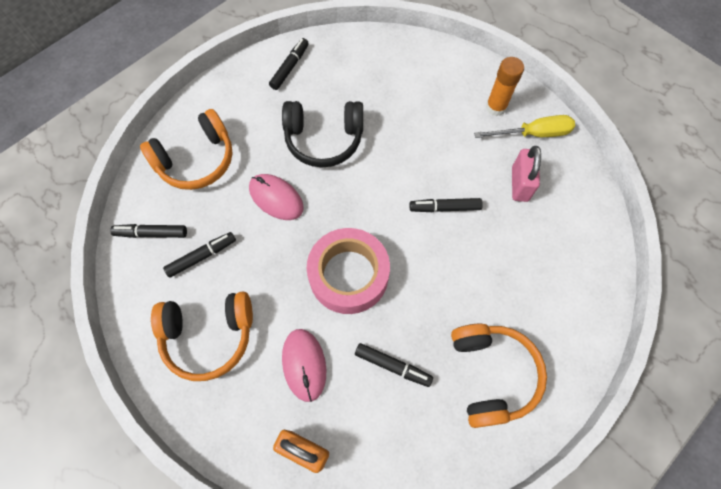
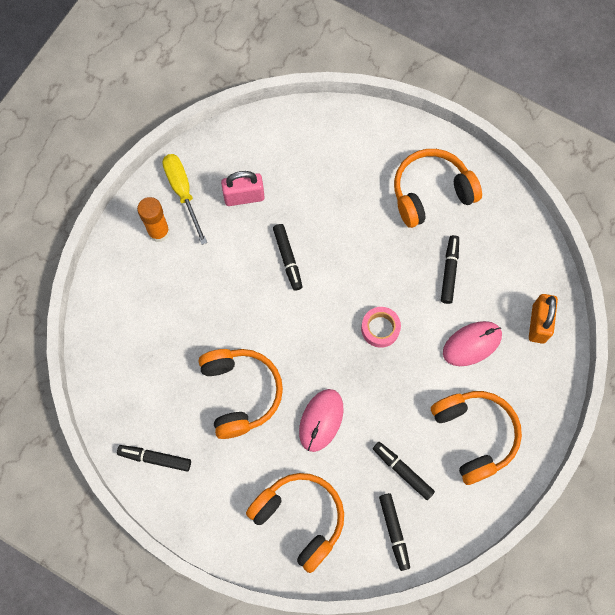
camera: 105 degrees left, 5 degrees up
black headphones [282,101,363,167] -> orange headphones [199,349,283,439]
pink tape [307,228,390,314] -> pink tape [361,307,401,348], size x0.51

